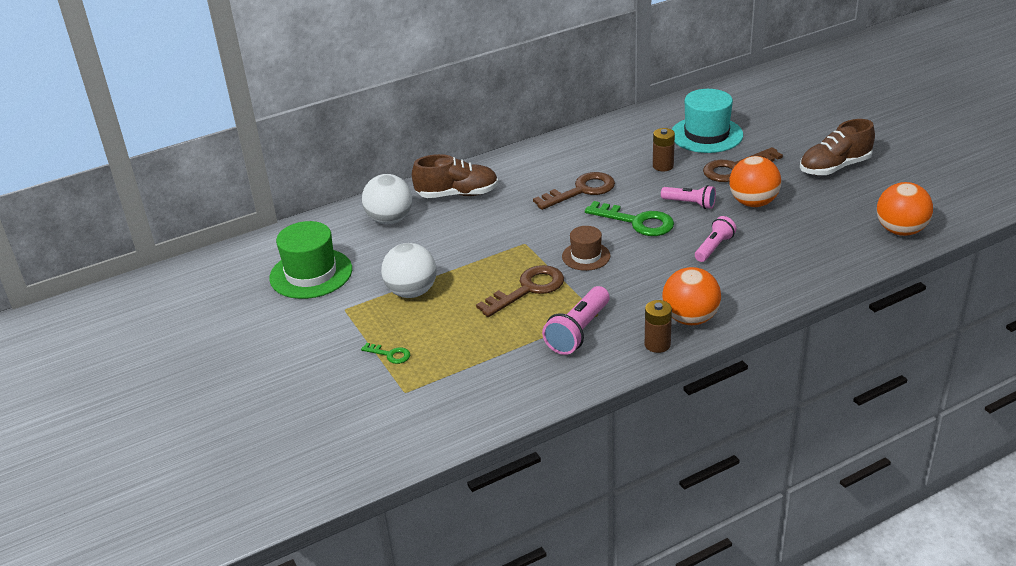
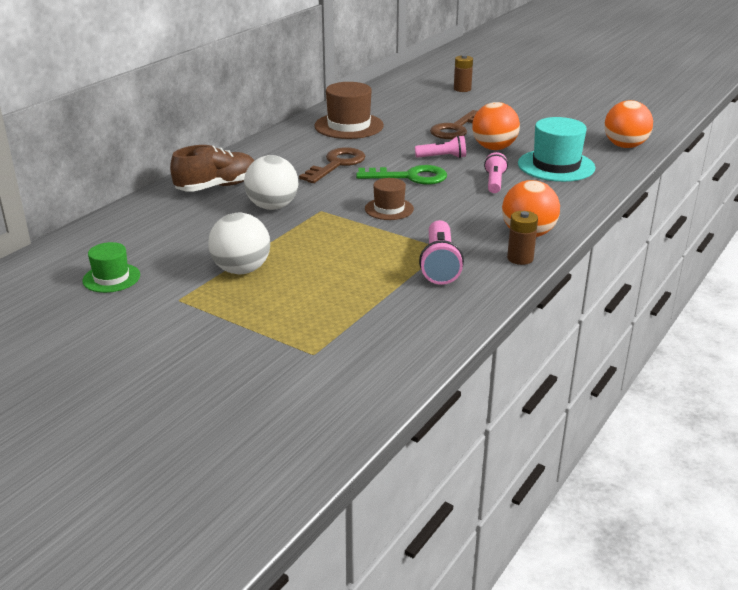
camera: 30 degrees left, 5 degrees down
green hat [269,221,352,299] -> green hat [82,242,140,293], size x0.58
green key [361,343,410,364] -> none
white ball [362,174,412,224] -> white ball moved to [244,155,298,210]
brown key [476,265,564,317] -> none
brown battery [653,128,675,171] -> brown battery moved to [454,55,473,92]
turquoise hat [672,89,743,153] -> turquoise hat moved to [518,117,596,182]
brown shoe [800,119,875,175] -> none
none -> brown hat [314,82,384,139]

